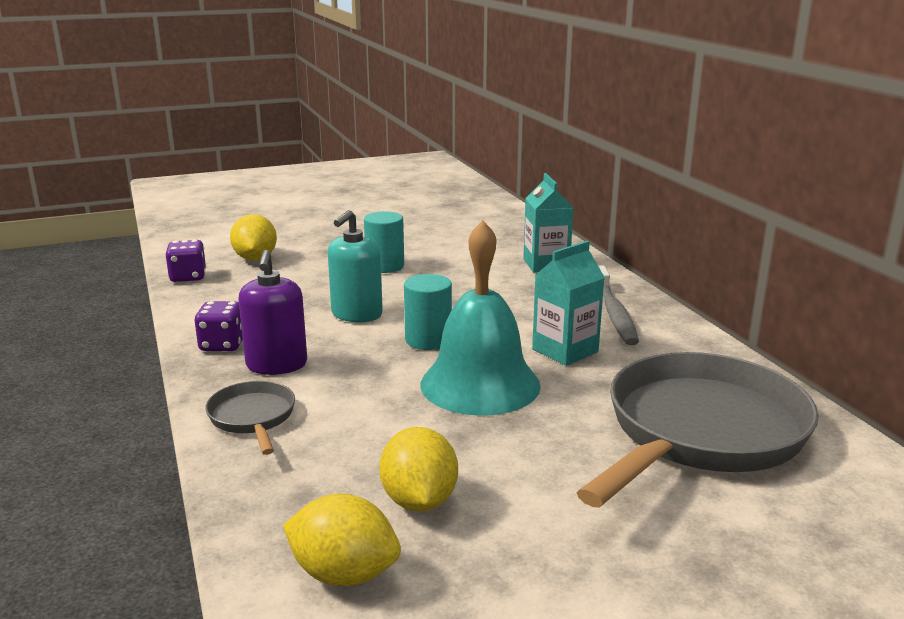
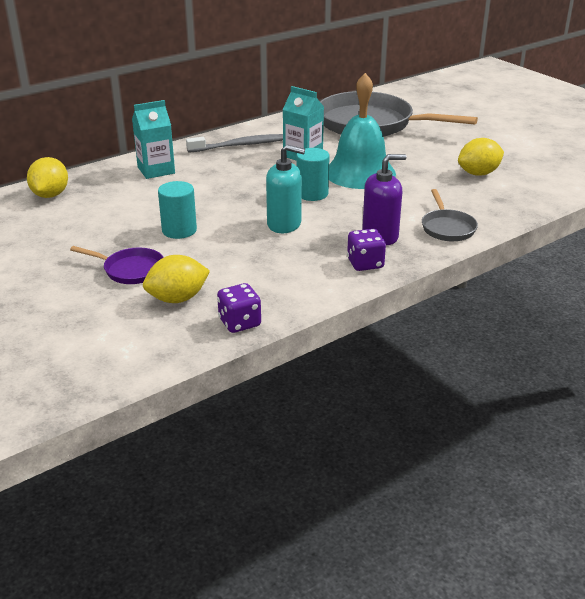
camera: 105 degrees left, 10 degrees up
grey pan [205,381,295,455] -> grey pan turned 60 degrees counterclockwise [422,189,478,241]
yellow lemon [283,494,401,586] -> yellow lemon moved to [27,157,68,198]
none -> purple pan [70,246,164,284]

